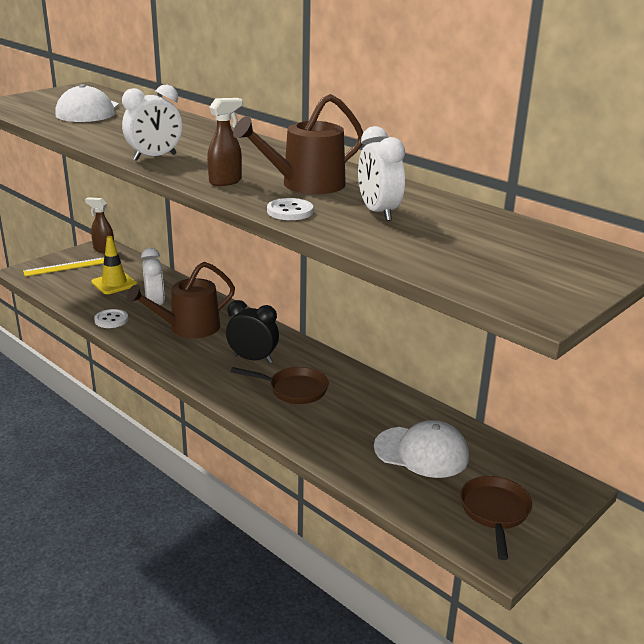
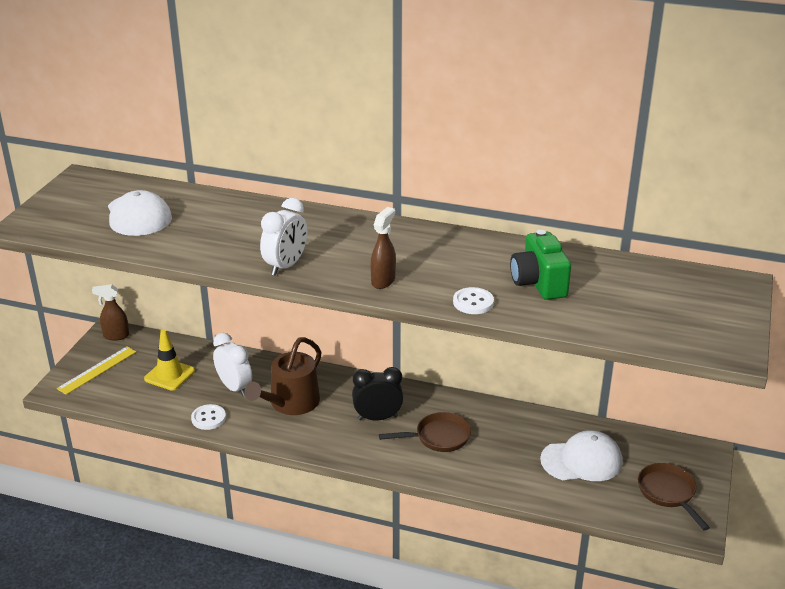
camera: 25 degrees left, 5 degrees up
brown watering can [233,94,363,194] -> none
white clock [358,126,405,221] -> green camera [510,230,571,300]

